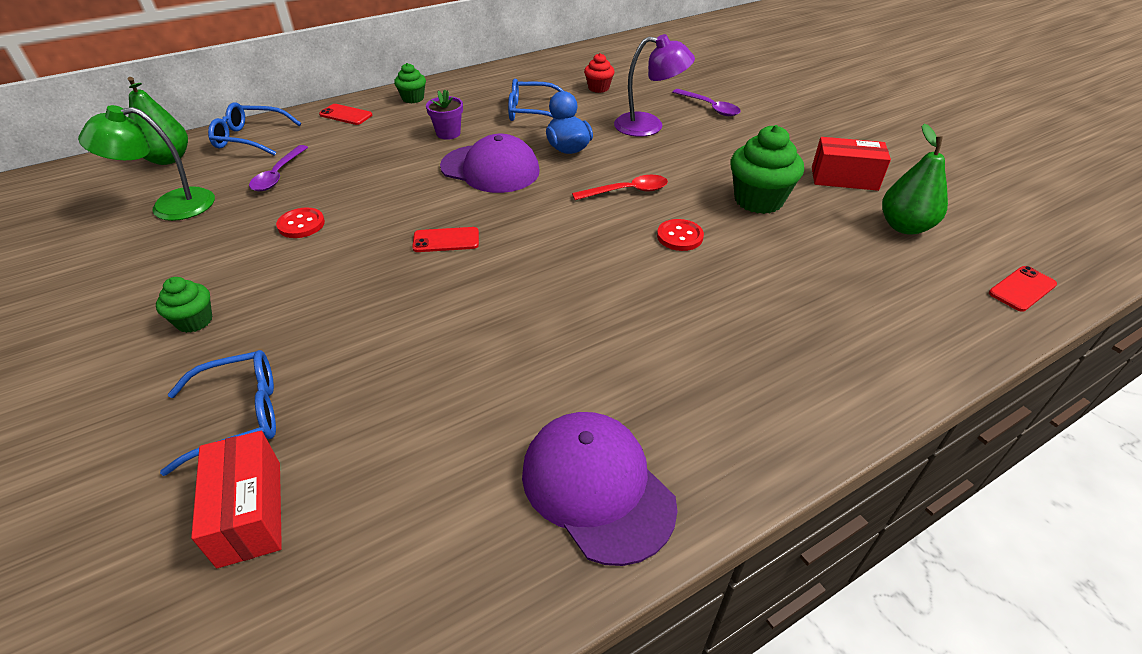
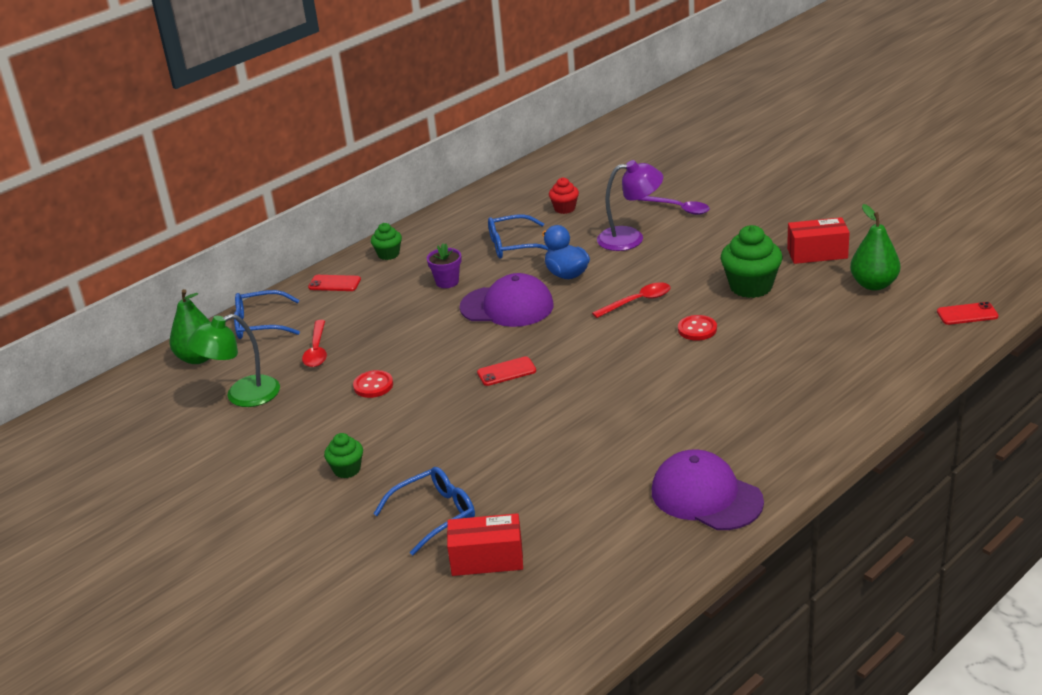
camera: 10 degrees left, 10 degrees down
red box [191,431,282,568] -> red box turned 60 degrees counterclockwise [447,513,523,576]
purple spoon [249,145,308,191] -> red spoon [302,320,327,367]
red phone [989,266,1057,312] -> red phone turned 45 degrees clockwise [937,302,999,325]

